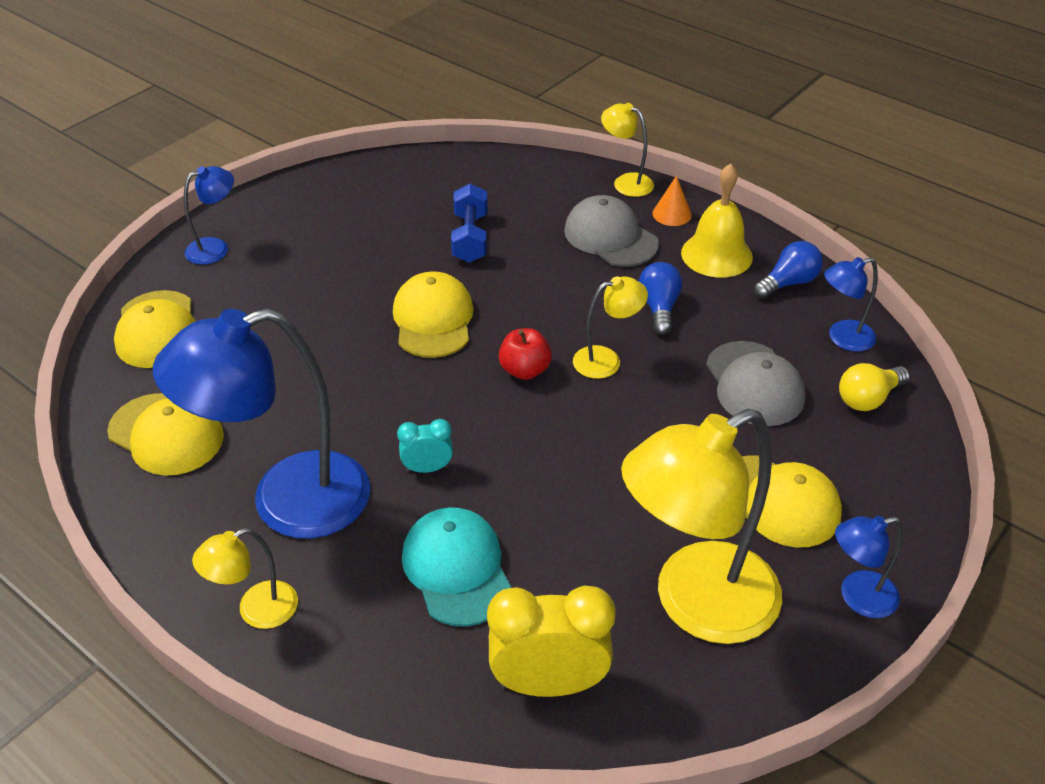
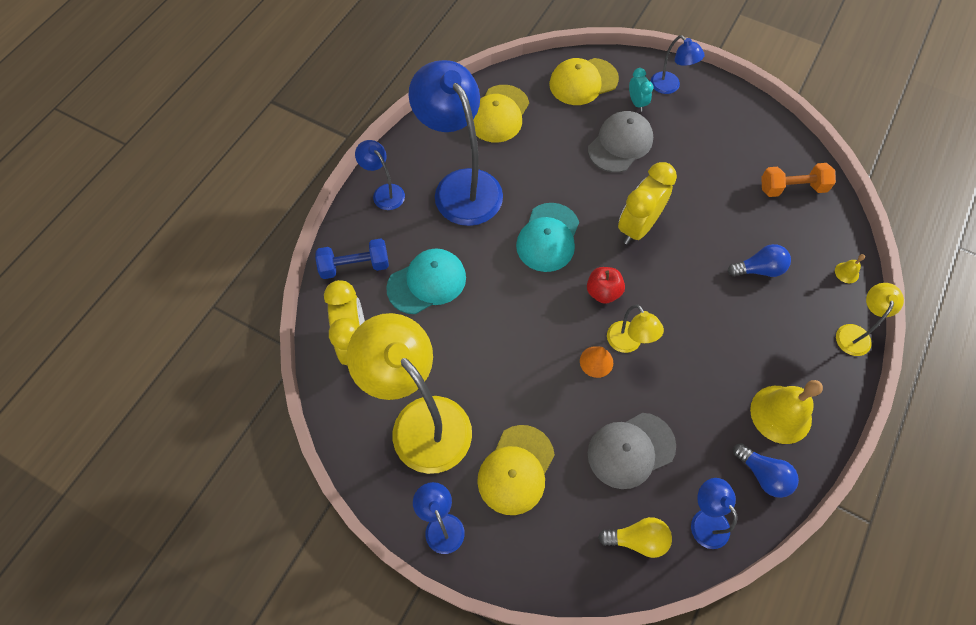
camera: 80 degrees right, 20 degrees up
yellow lamp [192,528,298,629] -> blue lamp [355,140,405,210]
yellow cap [393,271,474,358] -> yellow clock [618,162,677,245]
turquoise clock [397,419,453,473] -> turquoise clock moved to [629,68,653,112]
blue dumbbell [451,183,488,263] -> blue dumbbell moved to [315,239,389,279]
grey cap [564,195,659,267] -> grey cap moved to [588,111,653,173]
blue light bulb [639,262,682,335] -> blue light bulb moved to [728,244,791,277]
orange cone [652,176,692,226] -> orange cone moved to [580,346,613,378]
yellow light bulb [839,363,910,411] -> yellow light bulb turned 135 degrees clockwise [598,517,672,558]
none -> turquoise cap [516,203,579,272]
none -> orange dumbbell [761,163,836,197]
none -> yellow bell [835,254,865,283]

